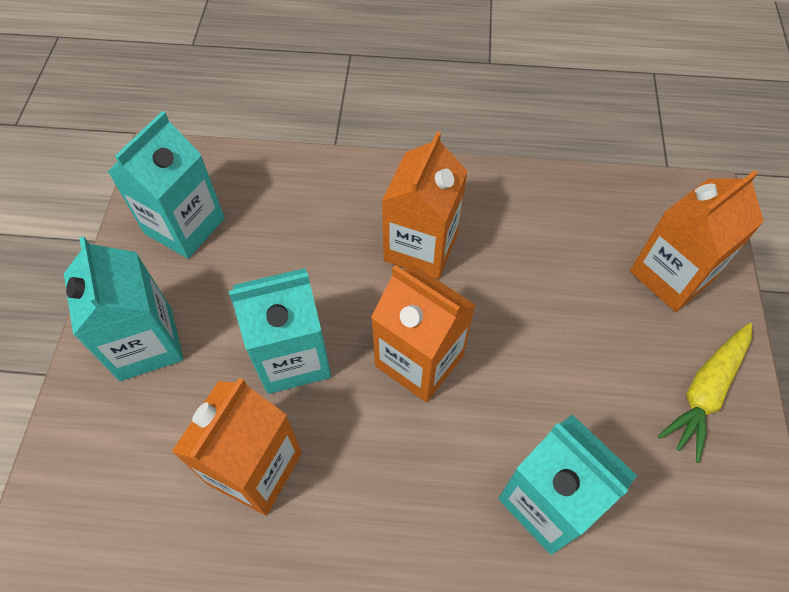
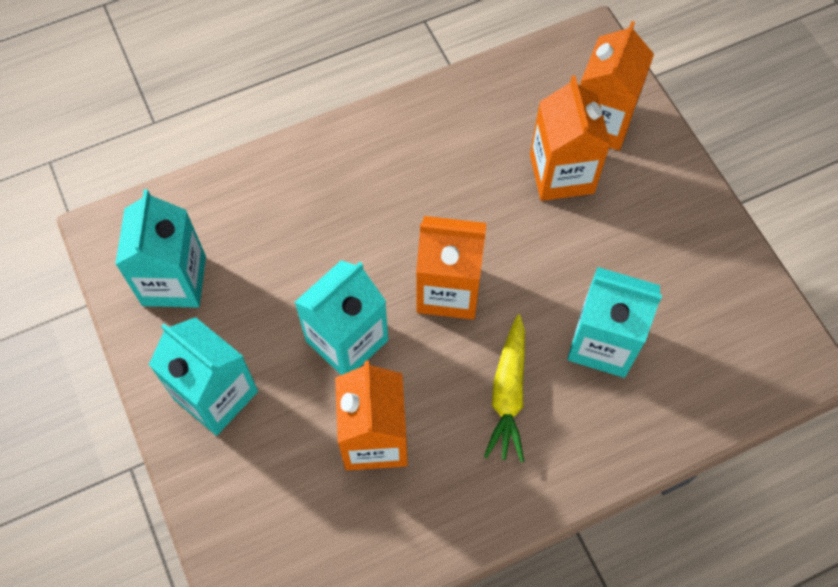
camera: 30 degrees left, 5 degrees up
orange carton [381,132,467,279] -> orange carton moved to [530,75,611,201]
yellow carrot [658,323,752,463] -> yellow carrot moved to [484,314,525,462]

